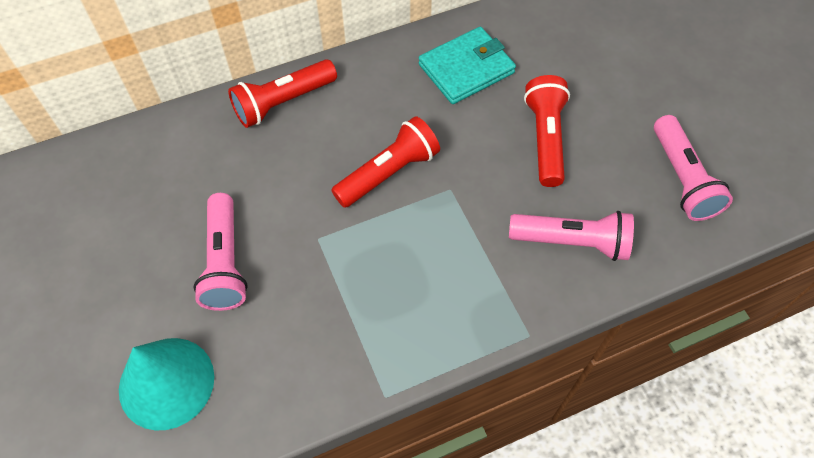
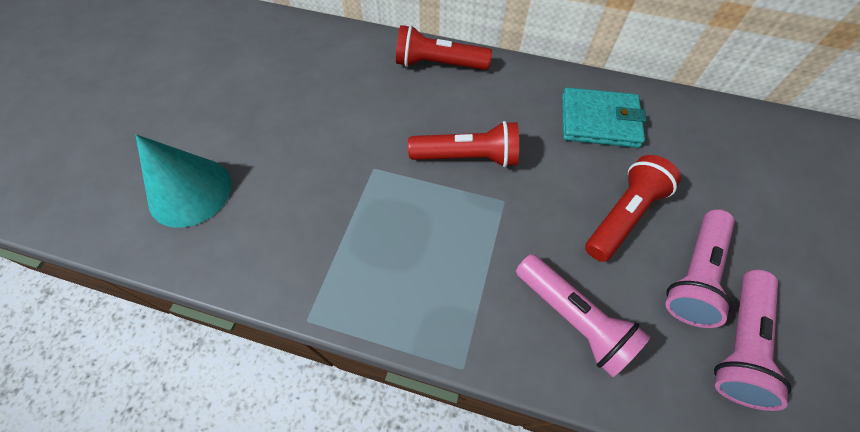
camera: 40 degrees right, 0 degrees up
pink flashlight [193,193,248,311] -> pink flashlight moved to [665,209,735,328]

